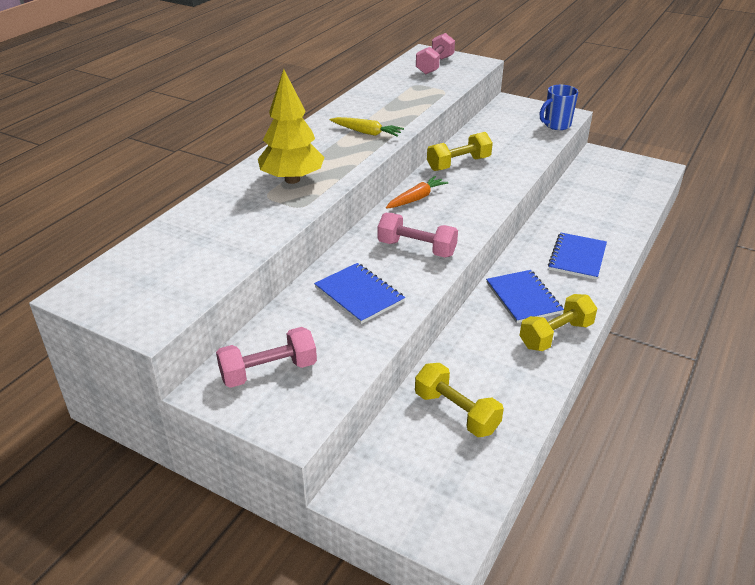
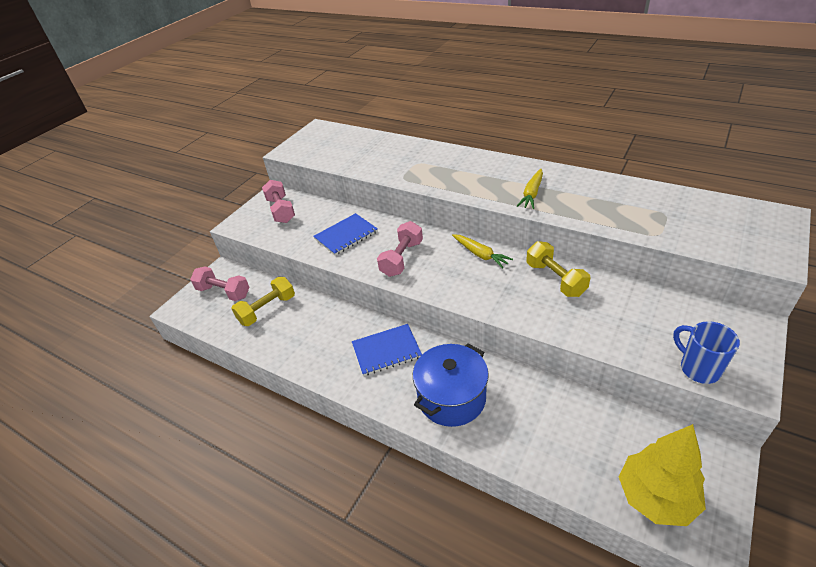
camera: 95 degrees right, 5 degrees up
yellow tree [258,69,325,184] -> yellow tree moved to [619,424,706,526]
orange carrot [386,176,448,209] -> yellow carrot [452,234,513,269]
pink dumbbell [416,33,455,74] -> pink dumbbell moved to [190,267,250,301]
yellow dumbbell [520,294,597,351] -> none
blue notebook [548,233,607,280] -> blue pot [413,343,489,427]

